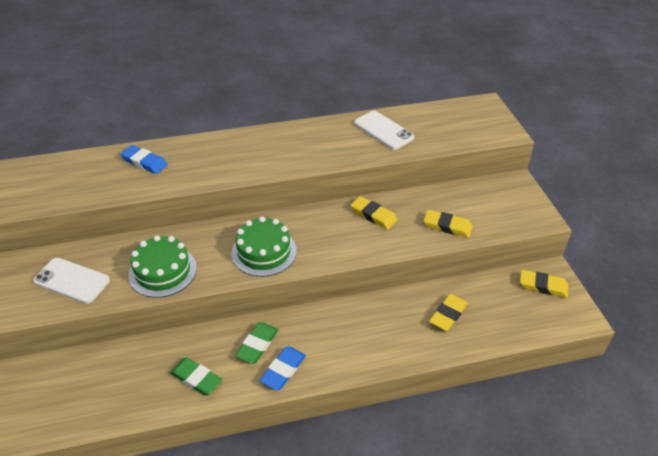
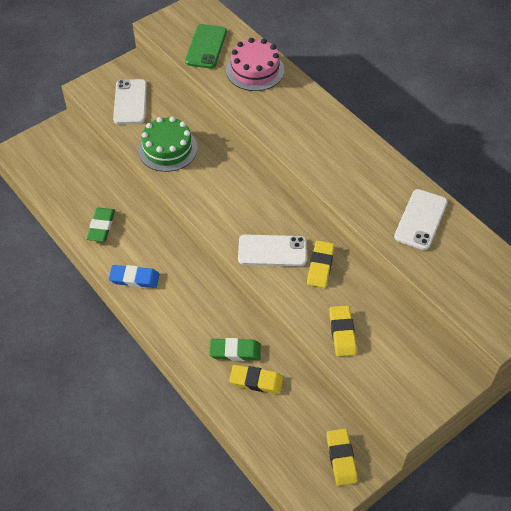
camera: 65 degrees right, 10 degrees up
blue eraser [120,145,168,174] -> pink cake [226,38,284,91]
green cake [231,216,297,277] -> none
green eraser [235,322,278,364] -> green eraser moved to [209,338,261,361]
none -> green phone [185,24,227,69]
none -> white phone [238,234,307,266]

